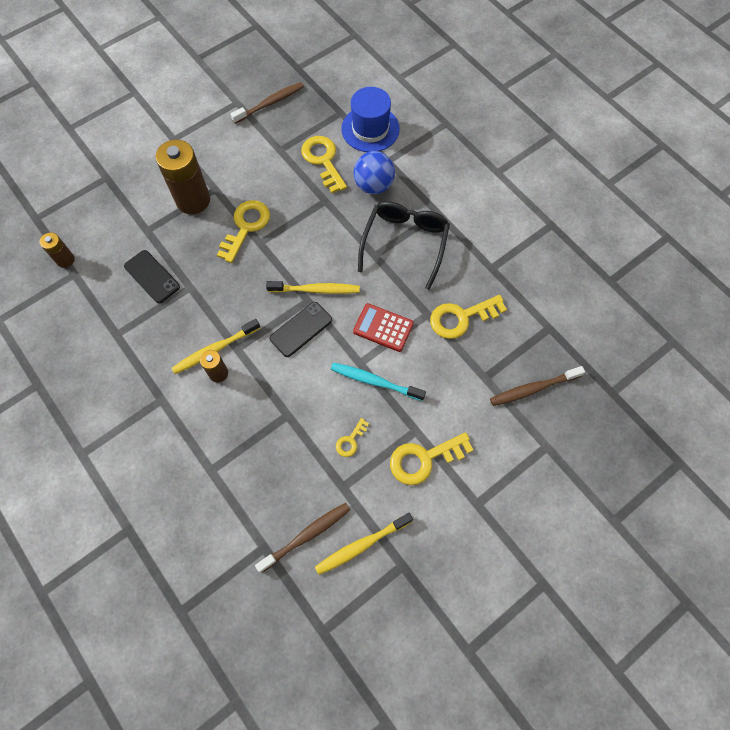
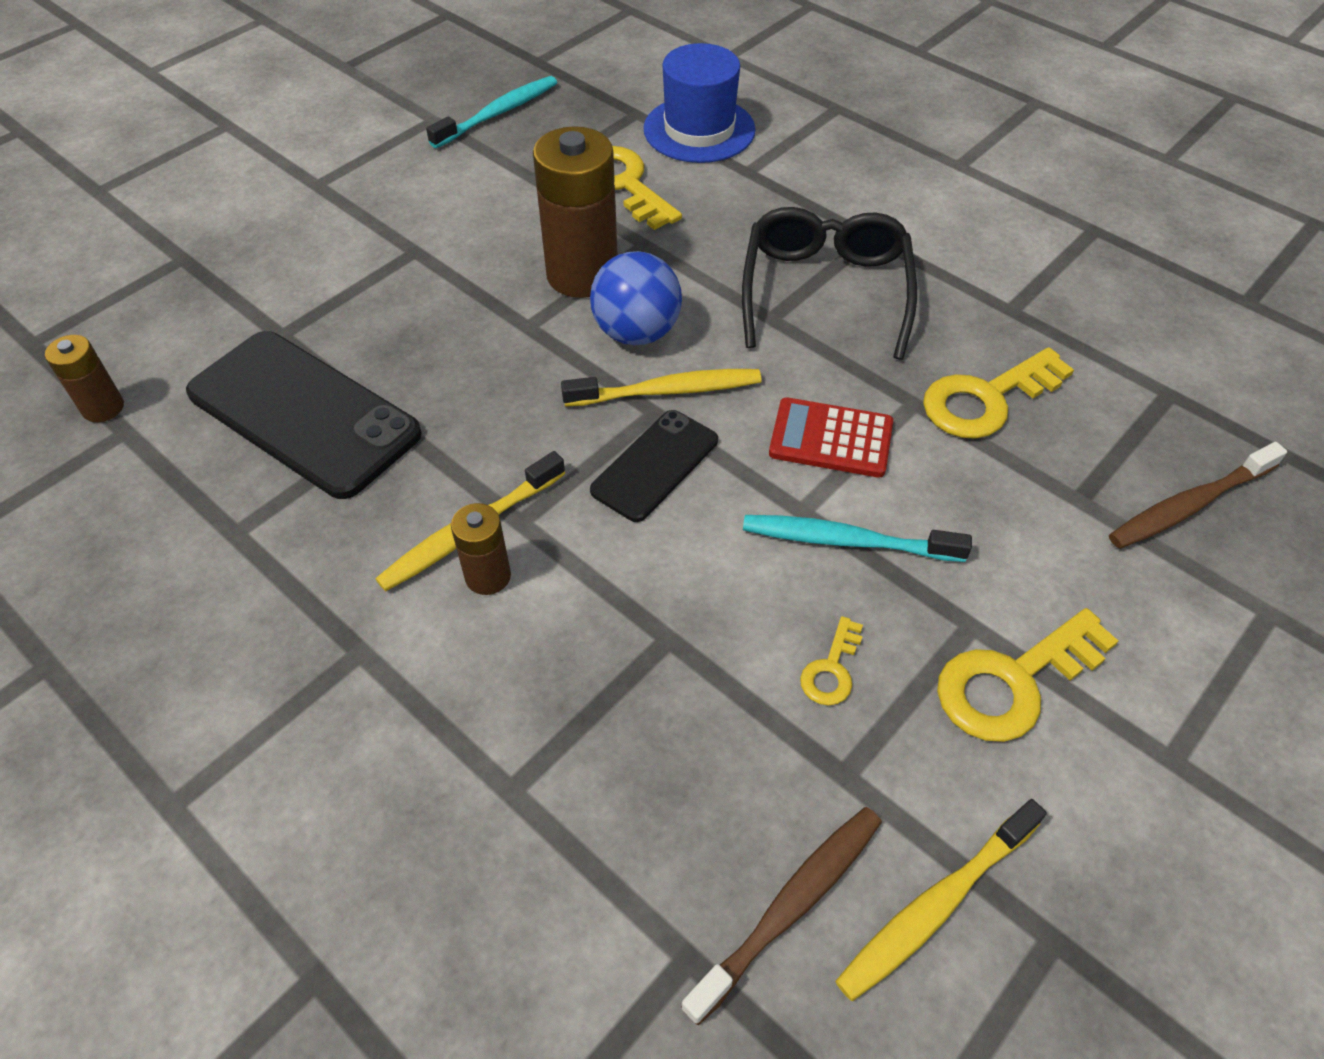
camera: 10 degrees left, 15 degrees down
black phone [124,250,180,304] -> black phone [186,331,422,499], size x1.78
brown battery [155,140,210,214] -> brown battery moved to [533,126,618,298]
yellow key [217,200,270,263] -> none
brown toothbrush [231,82,304,124] -> turquoise toothbrush [426,76,557,148]
blue ball [354,151,395,194] -> blue ball moved to [590,251,682,345]

